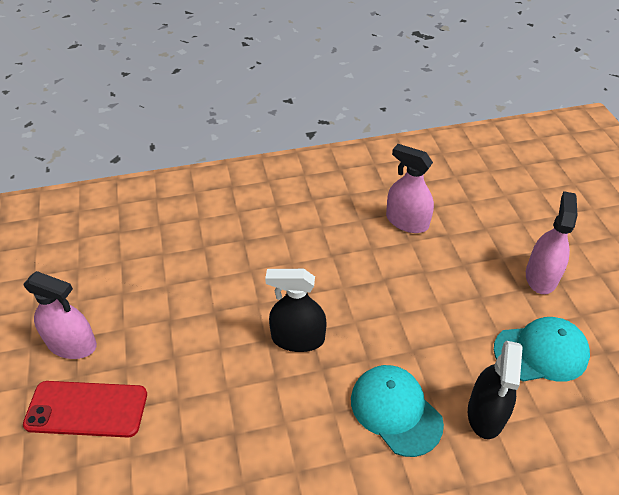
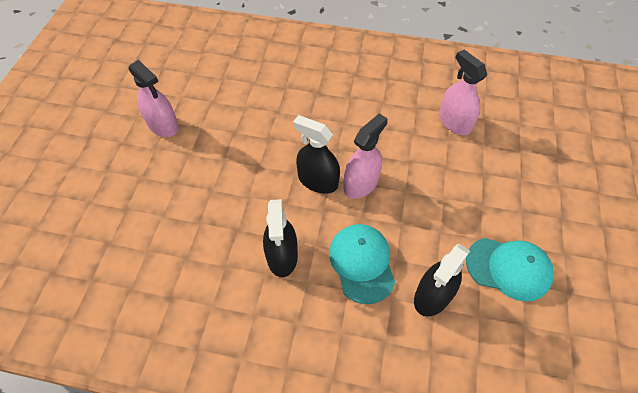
camera: 25 degrees right, 10 degrees up
red phone [23,381,147,438] -> none
pink spray bottle [526,191,577,294] -> pink spray bottle moved to [344,113,388,199]
none -> black spray bottle [263,199,298,277]

